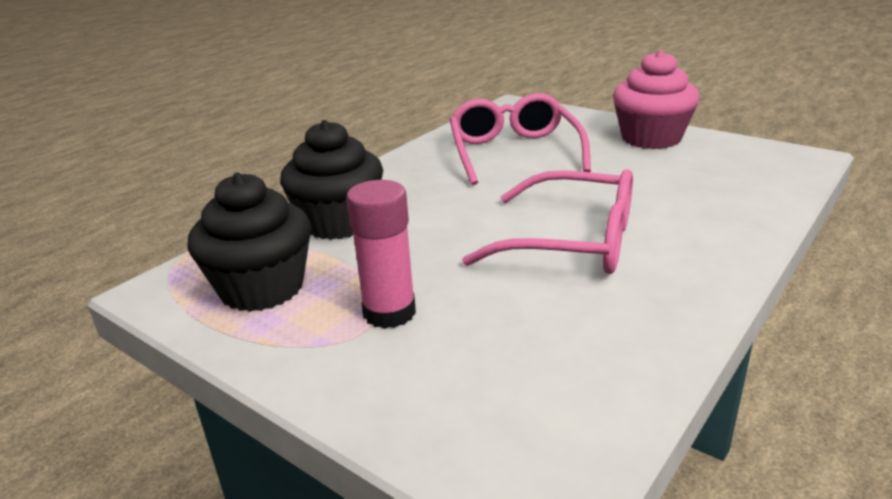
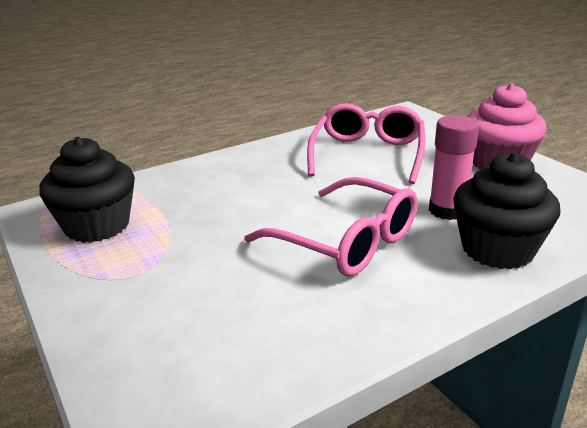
camera: 20 degrees right, 0 degrees up
black cupcake [280,120,383,240] -> black cupcake moved to [453,152,560,269]
pink glue stick [346,180,416,329] -> pink glue stick moved to [429,115,479,220]

